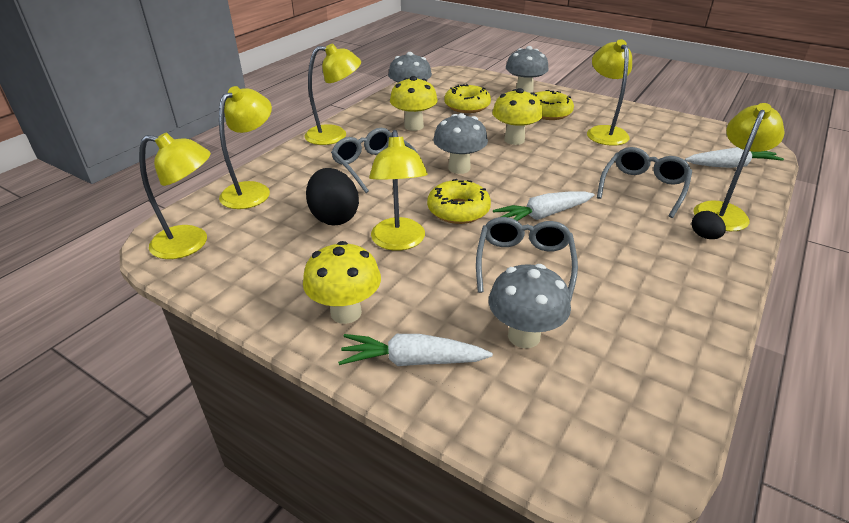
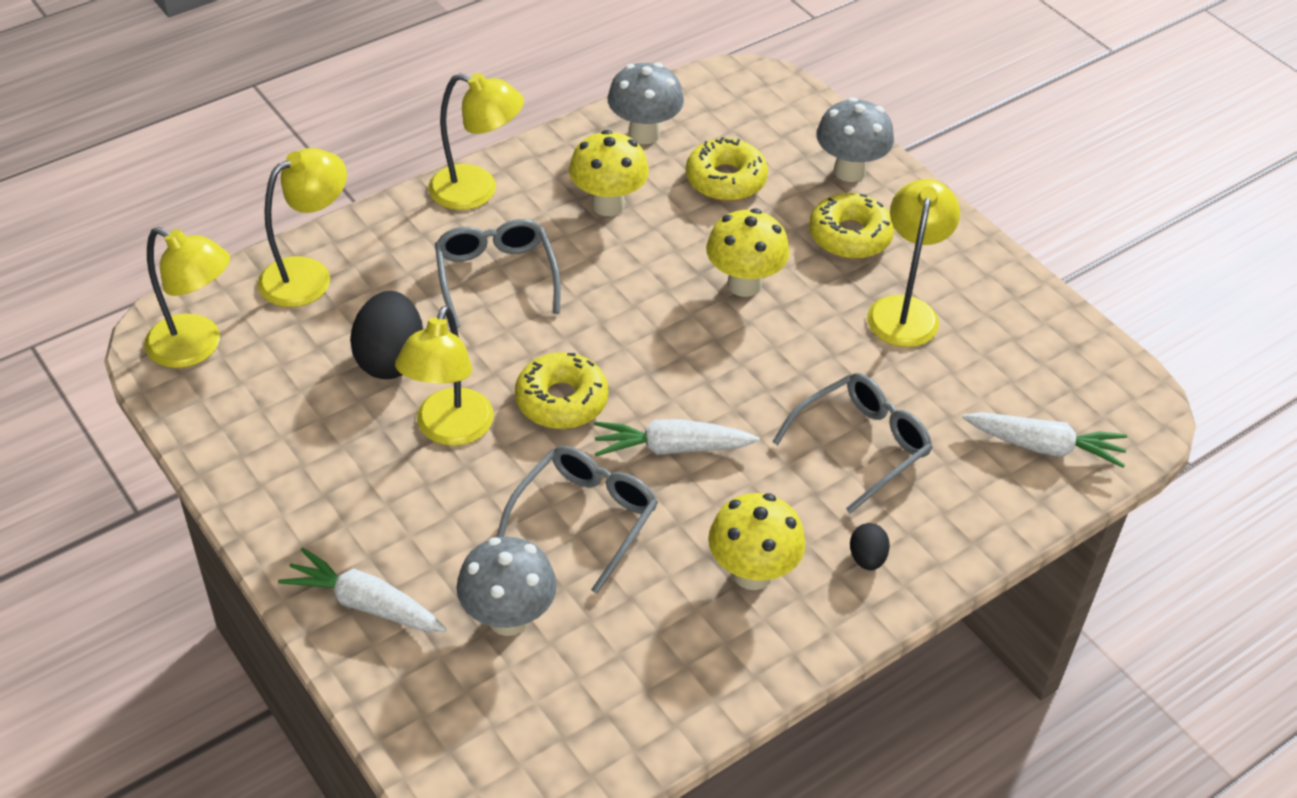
camera: 20 degrees right, 10 degrees up
yellow mushroom [303,241,381,324] -> yellow mushroom moved to [708,493,806,590]
grey mushroom [433,113,488,174] -> none
yellow lamp [693,103,785,231] -> none

